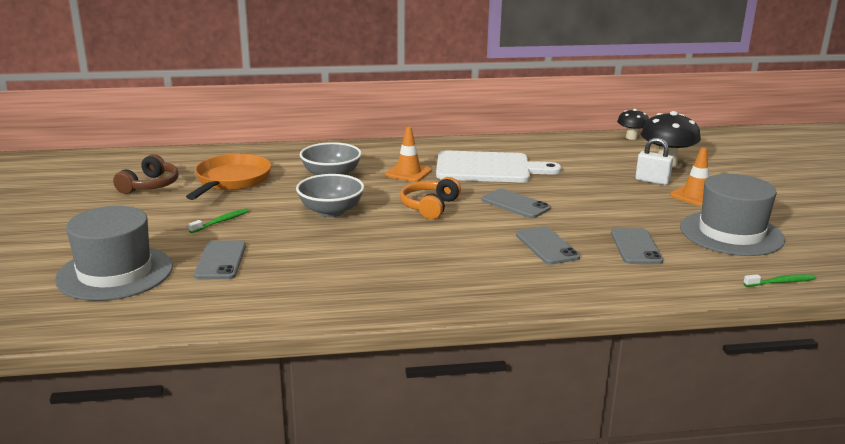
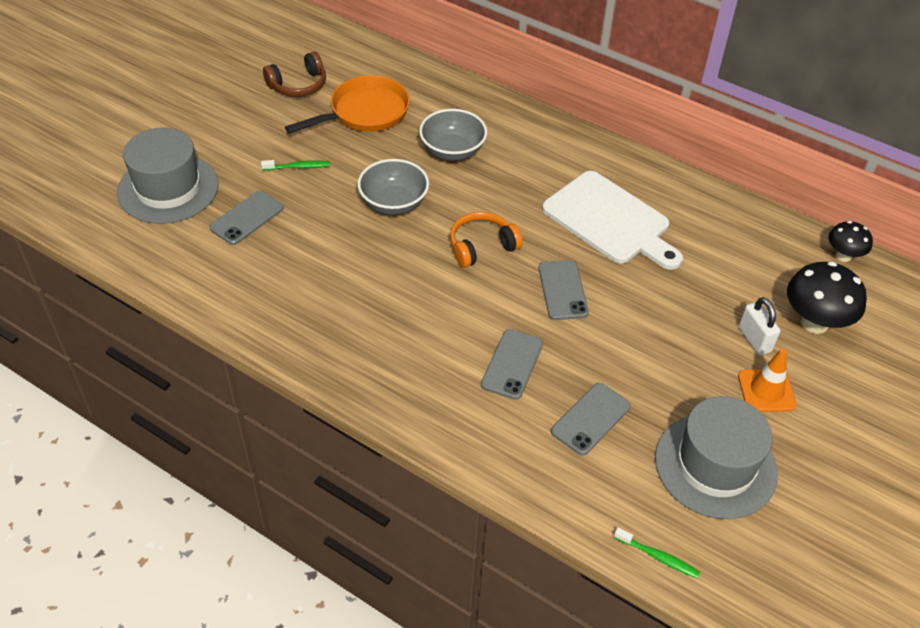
camera: 40 degrees right, 25 degrees up
orange traffic cone [385,126,432,182] -> none

